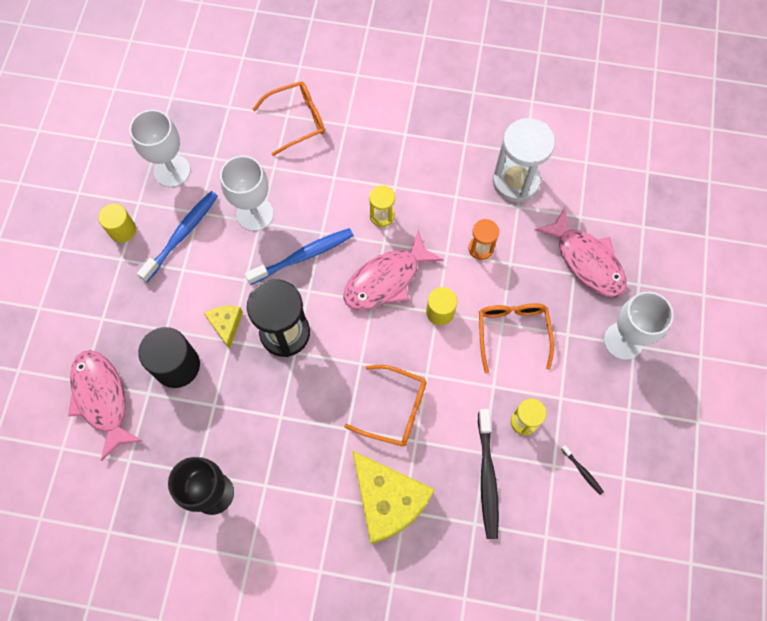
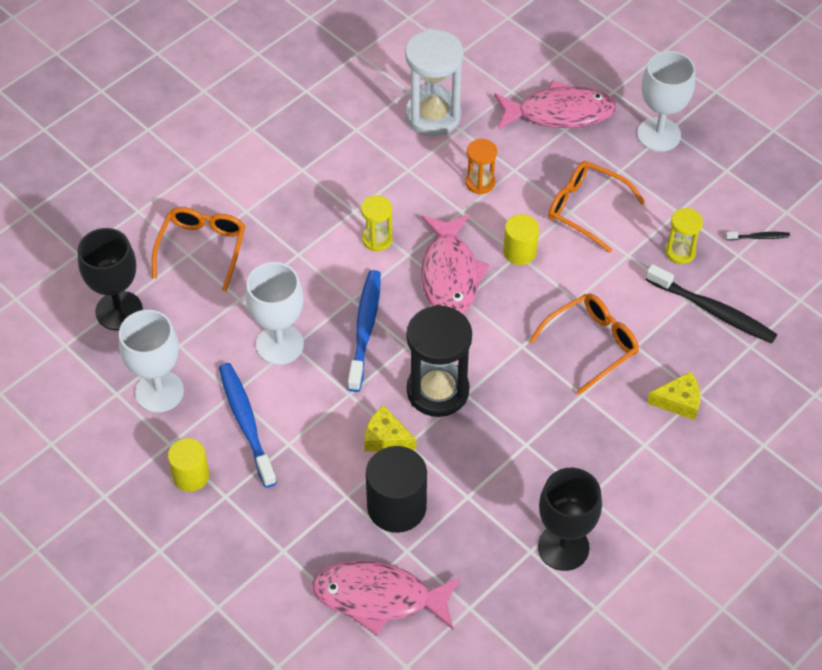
camera: 55 degrees left, 15 degrees down
yellow cheese [353,451,435,544] -> yellow cheese [647,371,700,420], size x0.49
none -> black goblet [78,228,143,330]

